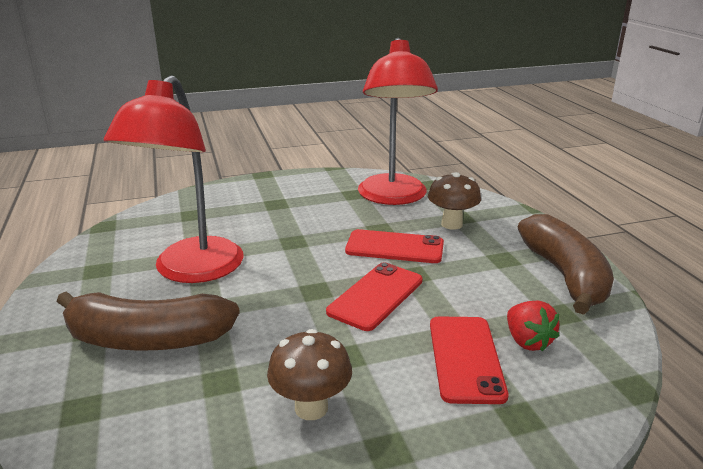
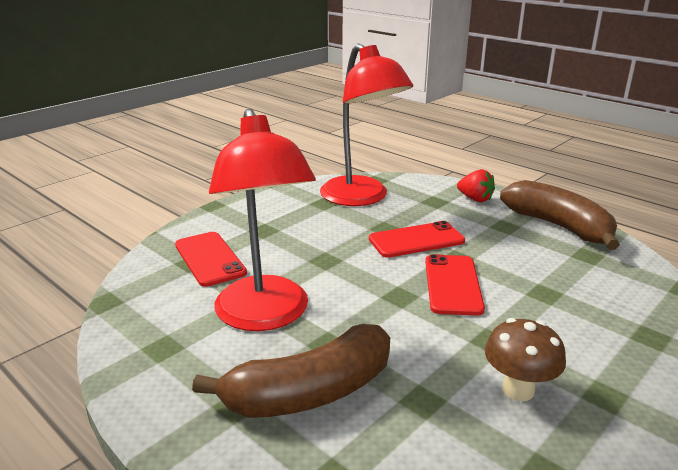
camera: 30 degrees left, 0 degrees up
brown mushroom [428,172,481,230] -> none
red phone [430,316,508,404] -> red phone moved to [175,232,247,287]
red strawberry [507,301,560,352] -> red strawberry moved to [457,169,495,202]

